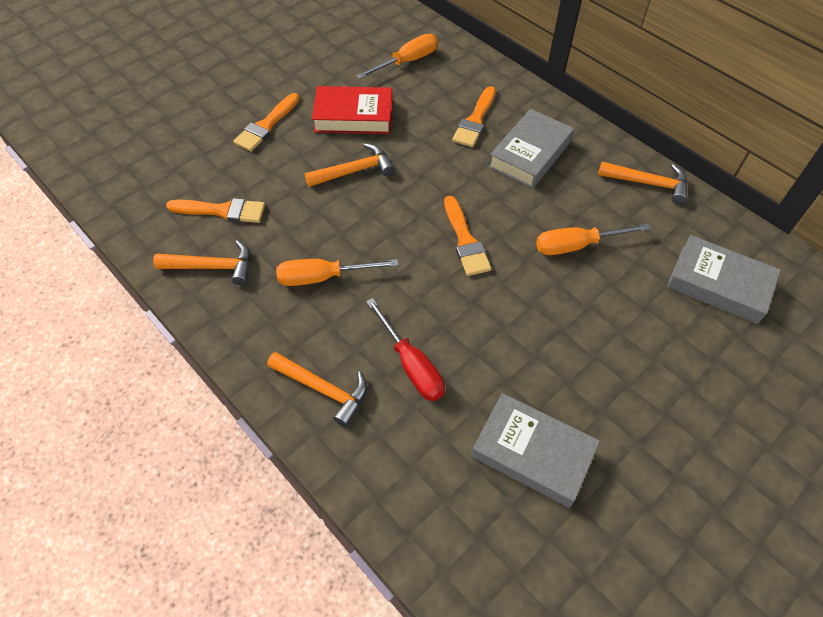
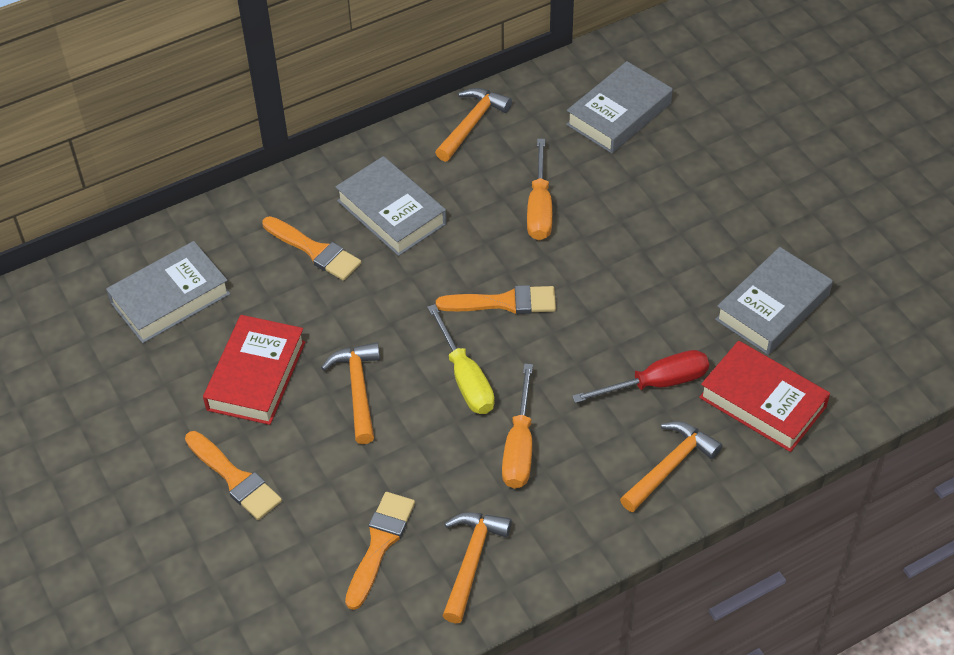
camera: 75 degrees left, 5 degrees down
orange screwdriver [356,34,438,79] -> grey book [106,241,230,343]
none -> yellow screwdriver [428,304,495,414]
none -> red book [699,341,830,452]

